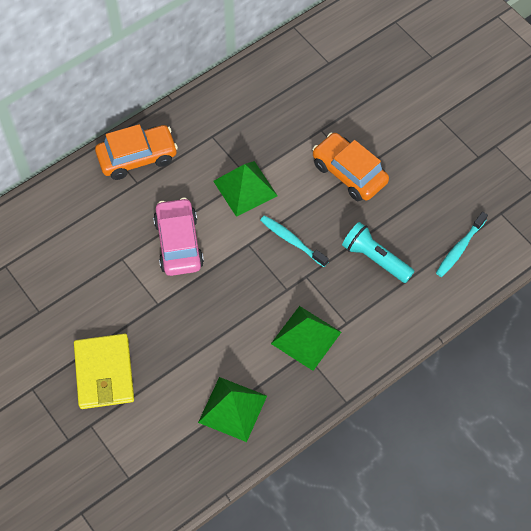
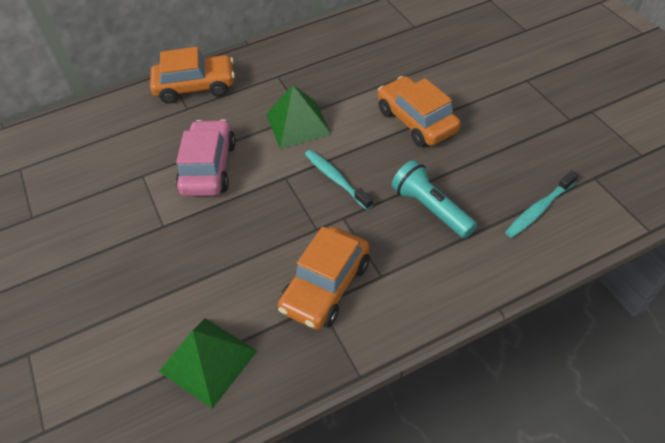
camera: 15 degrees right, 10 degrees down
yellow wallet [74,334,134,409] -> none
green pyramid [271,306,341,371] -> orange car [278,227,370,330]

